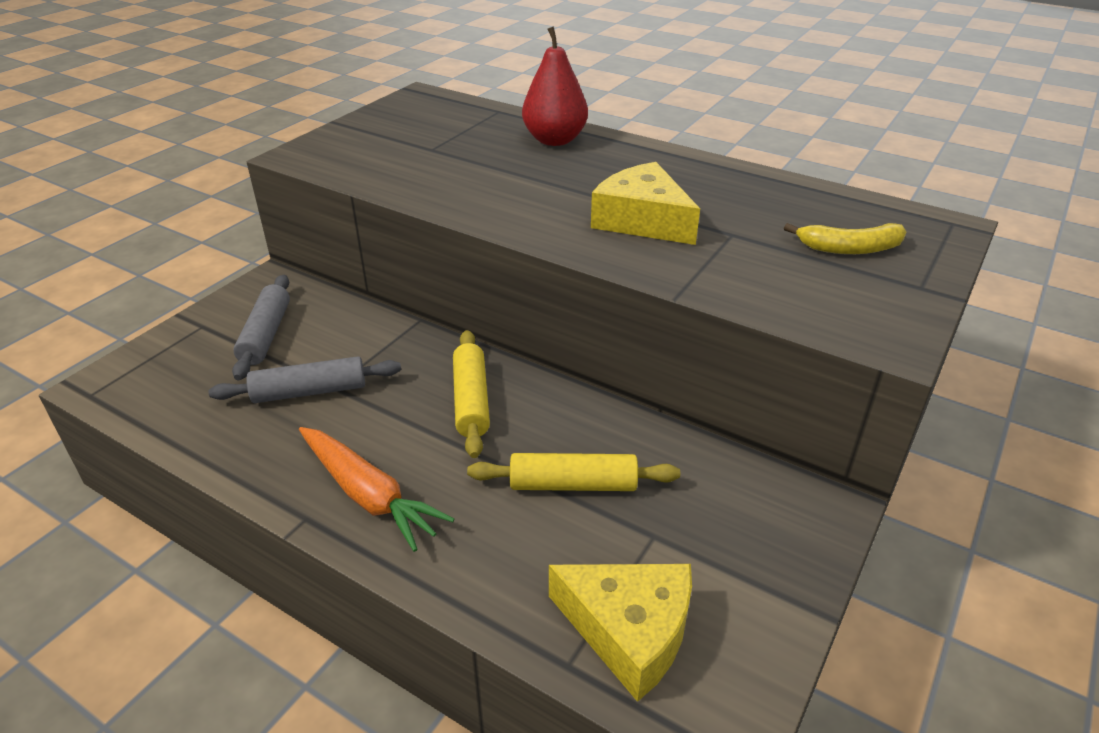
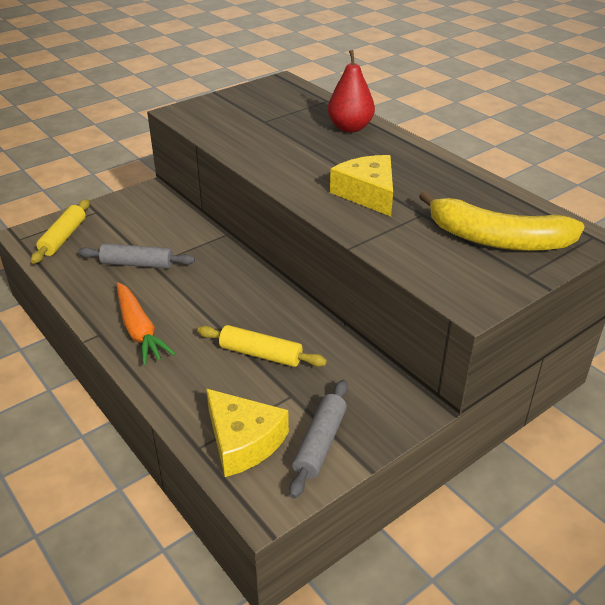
camera: 20 degrees right, 0 degrees up
grey rolling pin [232,275,290,380] -> grey rolling pin moved to [289,380,348,499]
yellow rolling pin [453,330,490,458] -> yellow rolling pin moved to [31,199,90,264]
yellow banana [784,223,906,254] -> yellow banana [419,191,585,251], size x1.90

